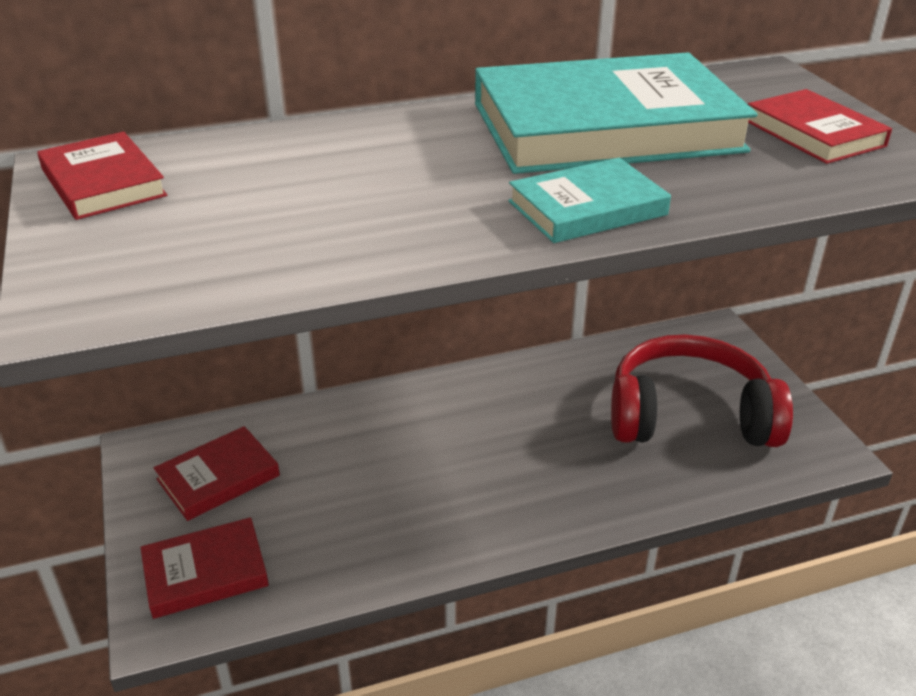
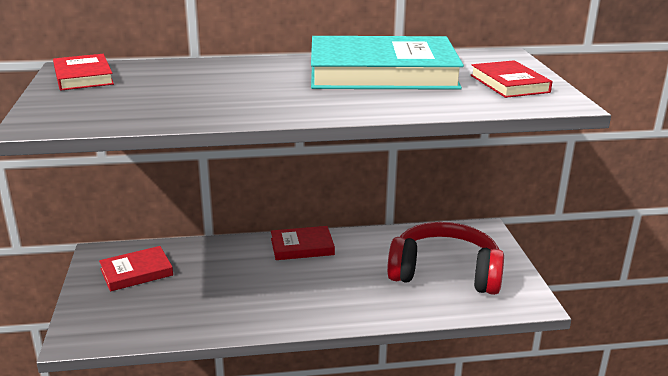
camera: 10 degrees right, 10 degrees down
red book [140,517,269,619] -> red book moved to [271,226,335,260]
turquoise book [508,158,671,243] -> none

